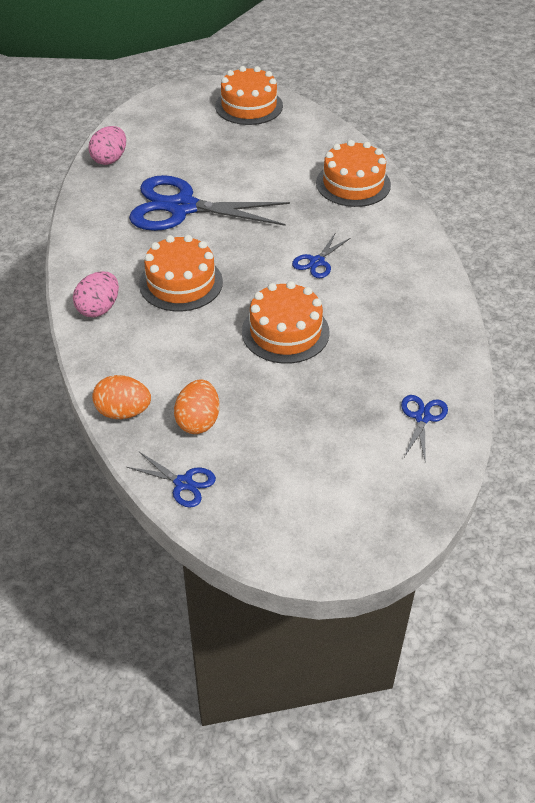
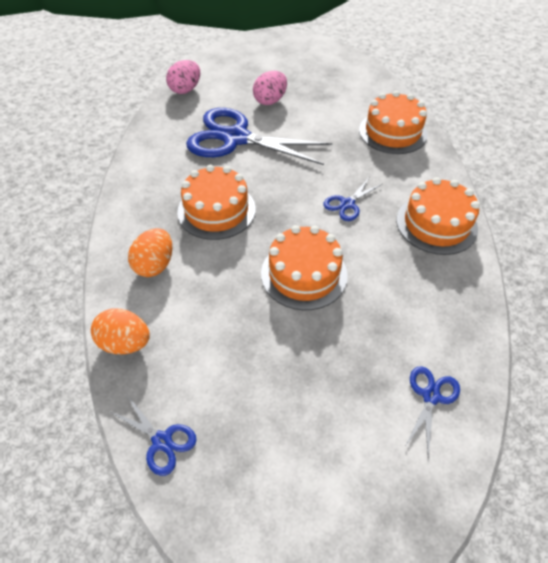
camera: 10 degrees right, 5 degrees up
pink egg [73,271,119,317] -> pink egg moved to [253,71,287,105]
orange egg [174,380,219,434] -> orange egg moved to [128,228,172,277]
orange cake [215,66,283,125] -> orange cake moved to [396,177,480,255]

